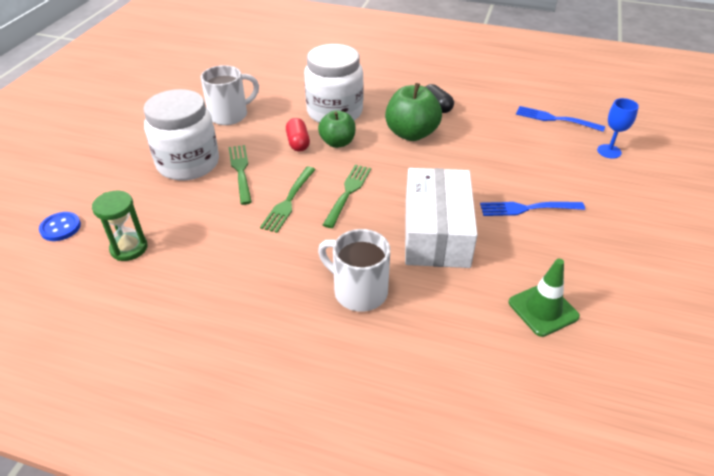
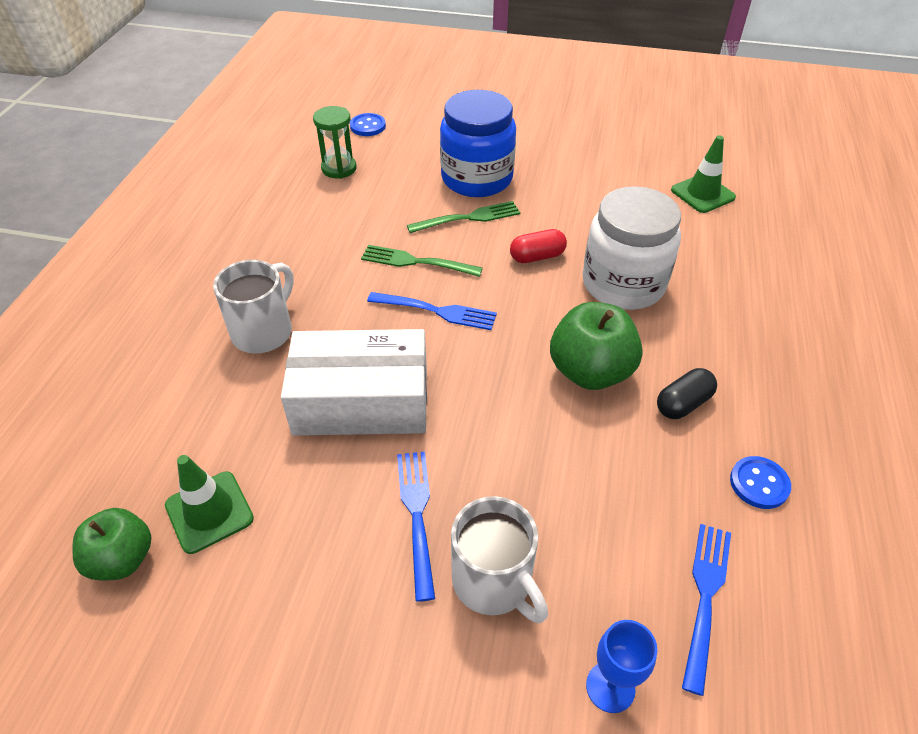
camera: 85 degrees right, 5 degrees up
white jar [144,89,219,181] -> blue jar [440,90,516,197]
white mug [201,65,259,125] -> white mug moved to [451,496,548,623]
green apple [318,110,356,148] -> green apple moved to [73,508,152,580]
green fork [323,165,371,228] -> blue fork [367,292,497,330]
none -> green traffic cone [671,135,736,213]
none -> blue button [730,456,791,509]

